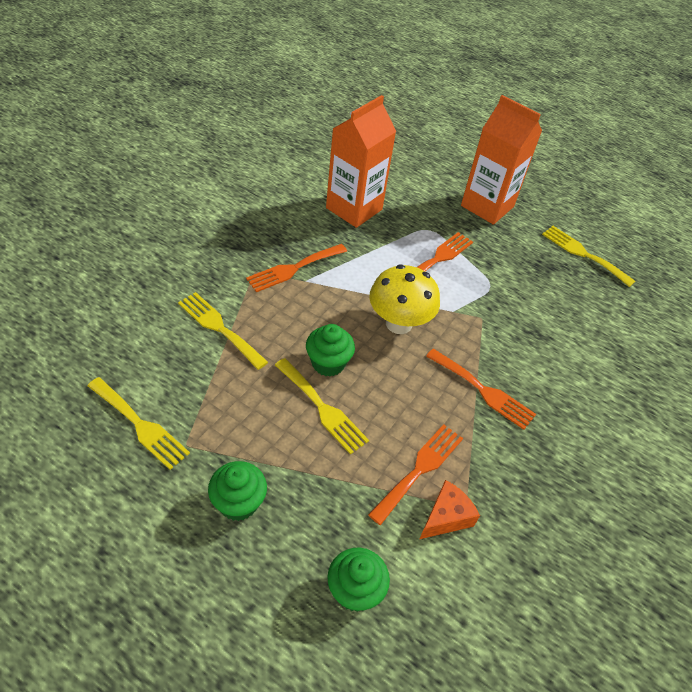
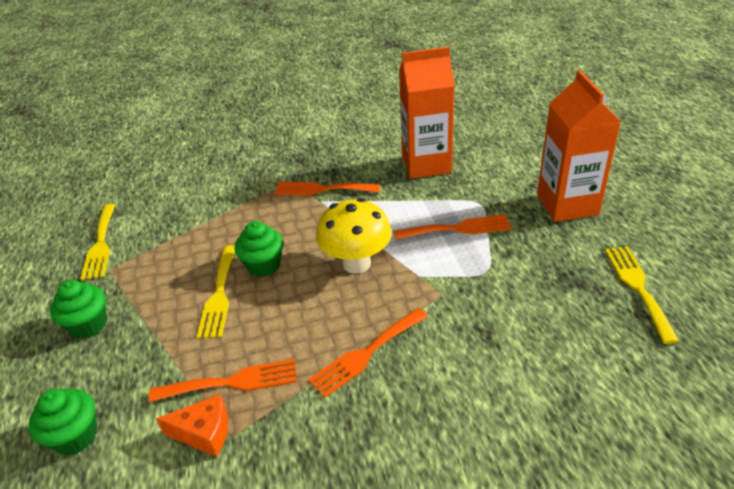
camera: 50 degrees right, 10 degrees down
yellow fork [178,292,268,370] -> none
orange fork [426,349,536,430] -> orange fork turned 60 degrees clockwise [308,308,428,398]

